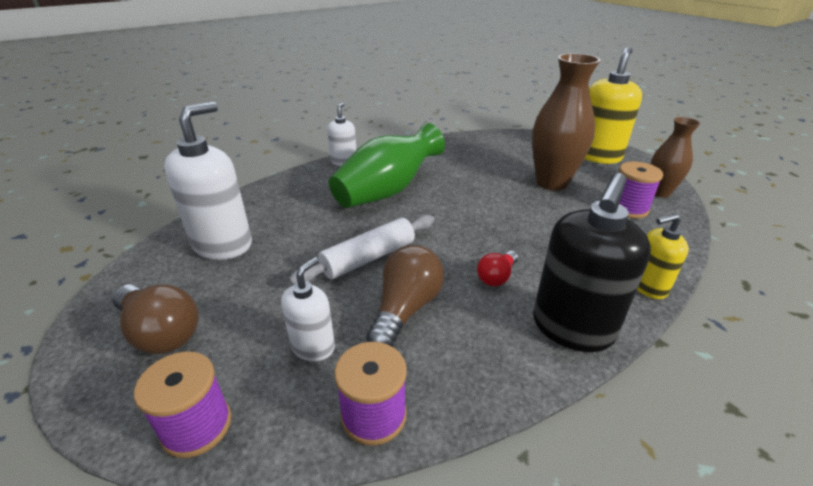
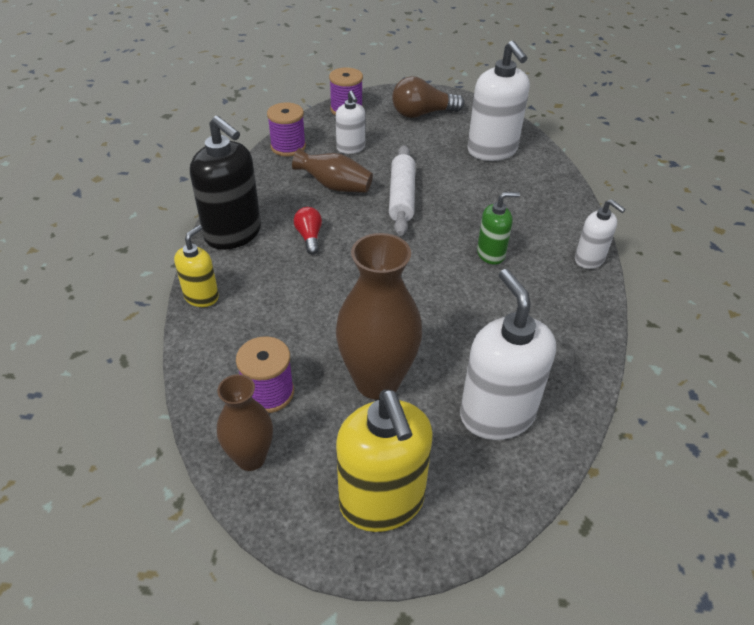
camera: 130 degrees right, 10 degrees up
green vase [329,123,445,208] -> green soap dispenser [477,192,520,265]
brown light bulb [367,245,444,347] -> brown vase [292,148,373,193]
black soap dispenser [533,173,651,352] -> black soap dispenser turned 150 degrees clockwise [190,116,261,250]
none -> white soap dispenser [460,269,556,440]

